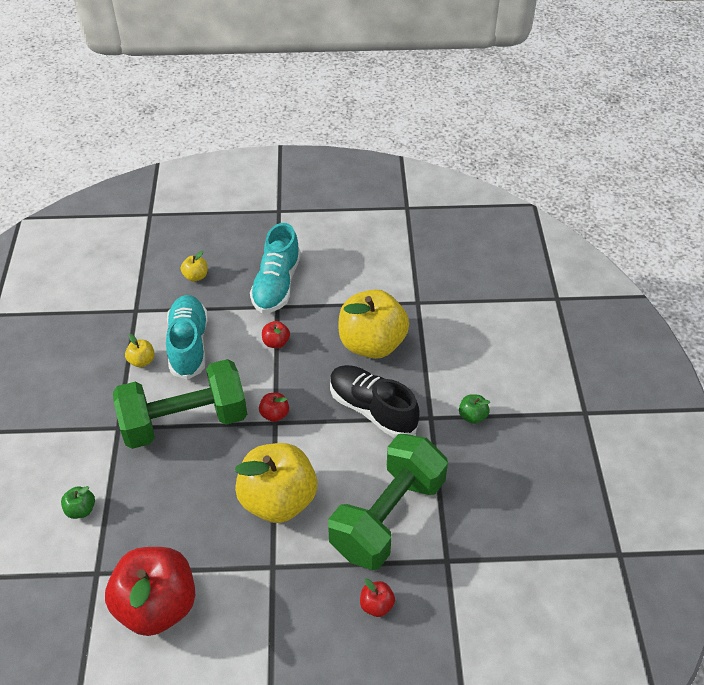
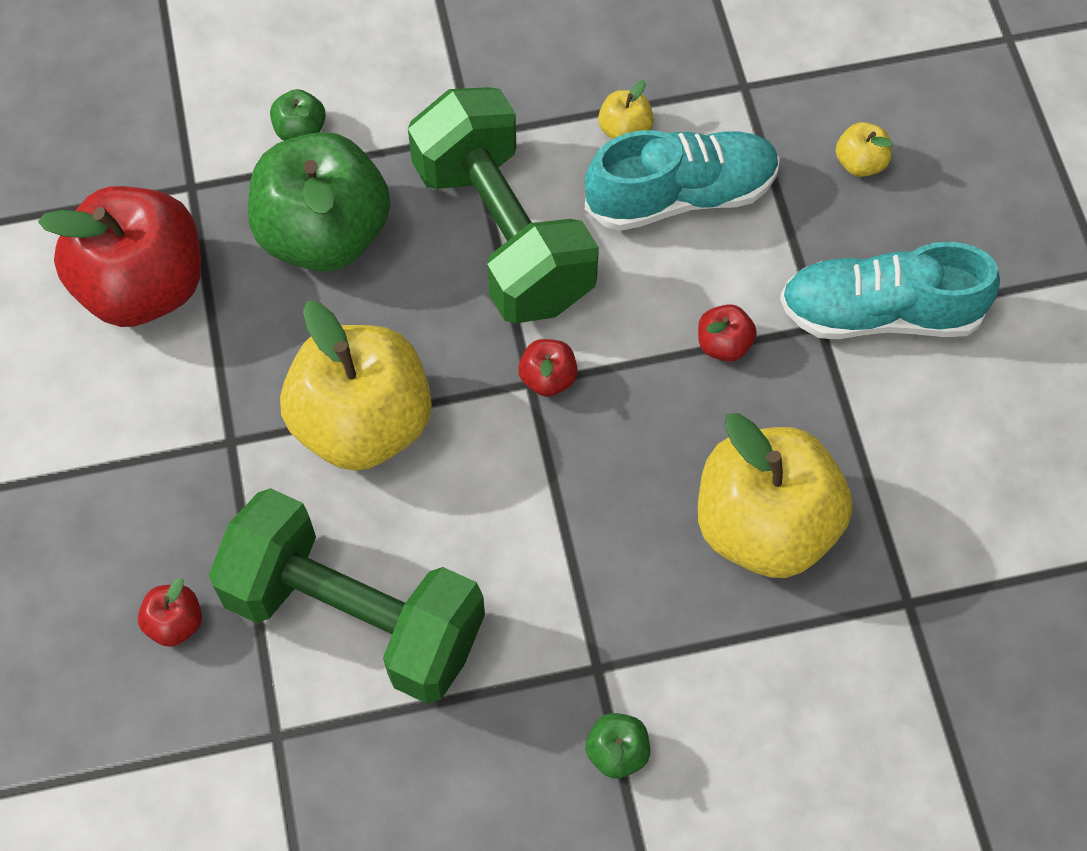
camera: 80 degrees right, 15 degrees up
black shoe [330,365,419,438] -> none
none -> green apple [248,132,391,272]

